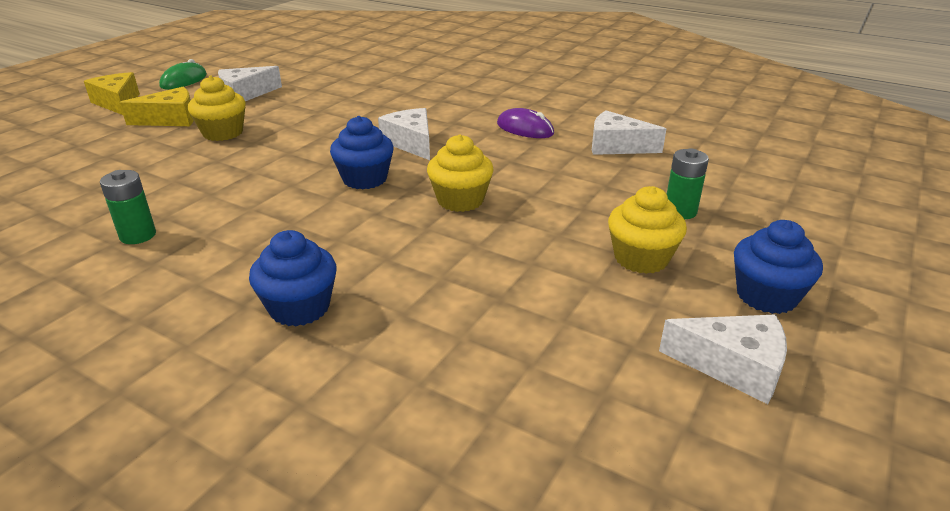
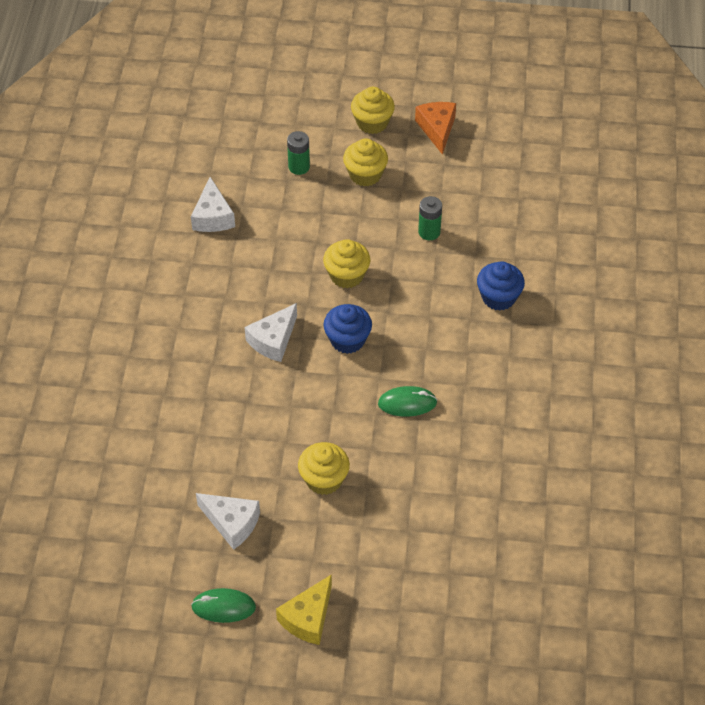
camera: 115 degrees left, 20 degrees up
green battery [100,170,156,244] -> green battery moved to [418,196,442,240]
yellow cheese [119,87,194,126] -> none
purple mouse [497,108,554,138] -> none
white cheese [659,315,787,404] -> orange cheese [415,102,456,155]
blue cupcake [734,220,823,314] -> yellow cupcake [351,87,395,134]
none -> green mouse [378,386,437,417]

